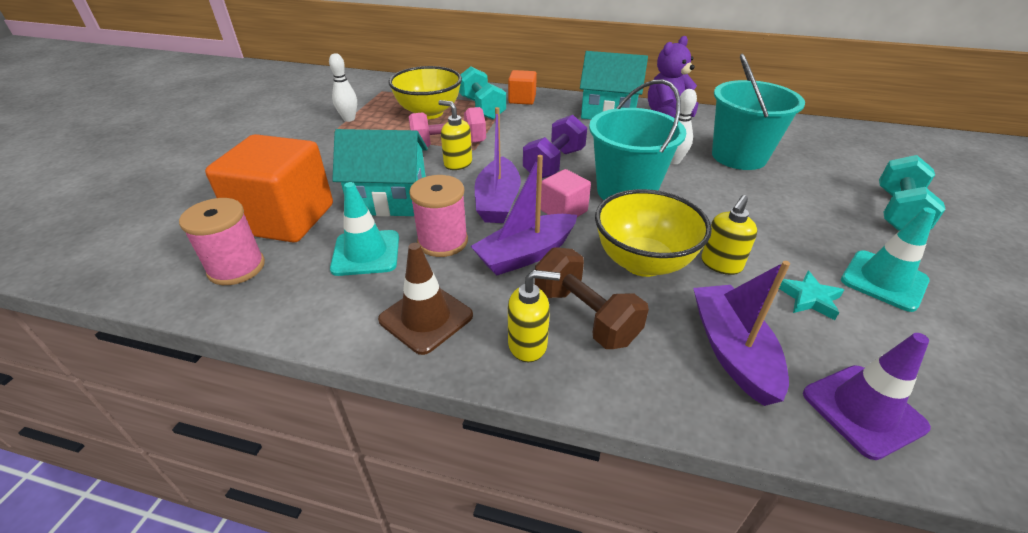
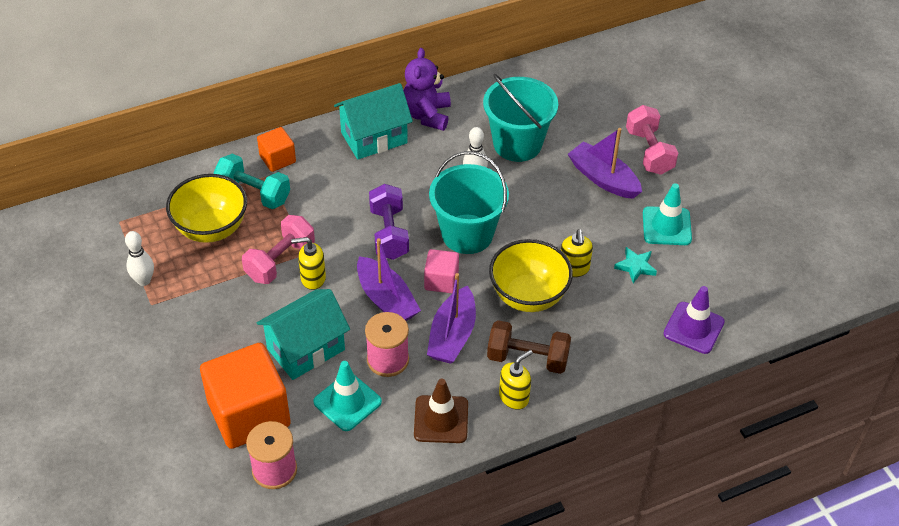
camera: 40 degrees left, 10 degrees up
purple boat [693,261,790,406] -> purple boat moved to [568,128,642,199]
turquoise dumbbell [879,155,946,231] -> pink dumbbell [626,105,678,175]

